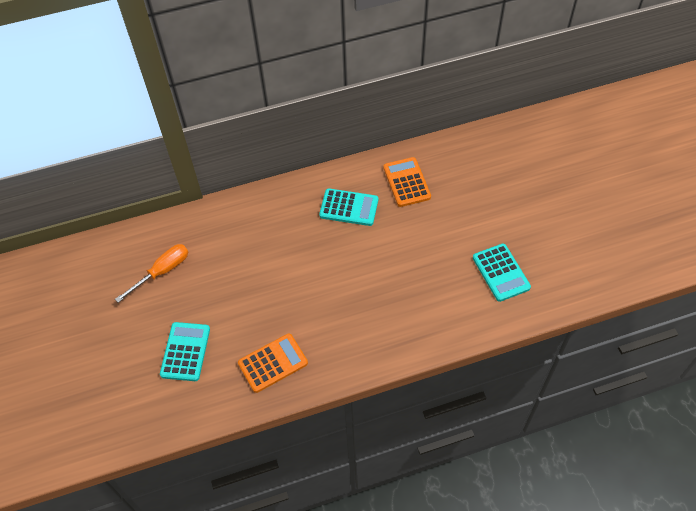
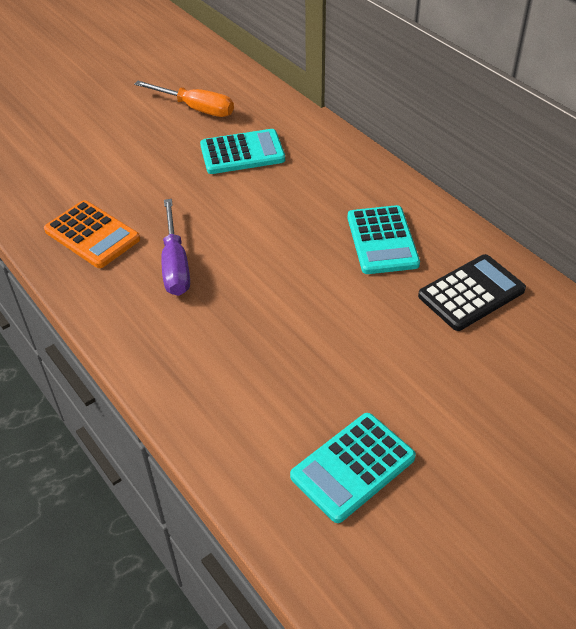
camera: 70 degrees right, 10 degrees down
turquoise calculator [160,322,210,381] -> turquoise calculator moved to [200,129,285,174]
orange calculator [383,157,431,207] -> black calculator [418,254,526,331]
none -> purple screwdriver [161,199,190,296]

